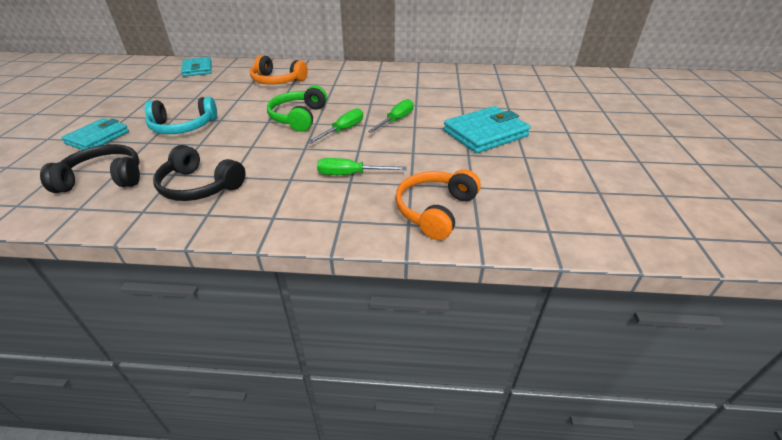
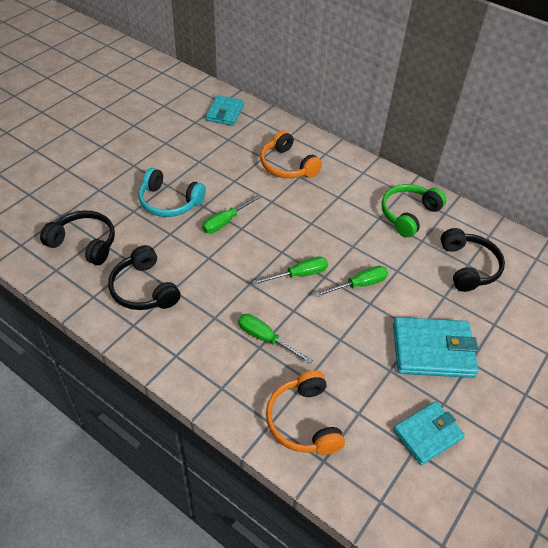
camera: 30 degrees right, 10 degrees up
turquoise wallet [61,118,129,150] -> turquoise wallet moved to [393,401,465,465]
green headphones [267,86,327,132] -> green headphones moved to [381,184,446,237]
orange headphones [395,169,481,240] -> orange headphones turned 75 degrees counterclockwise [266,370,345,455]
none -> green screwdriver [202,194,262,233]
none -> black headphones [440,228,505,292]

